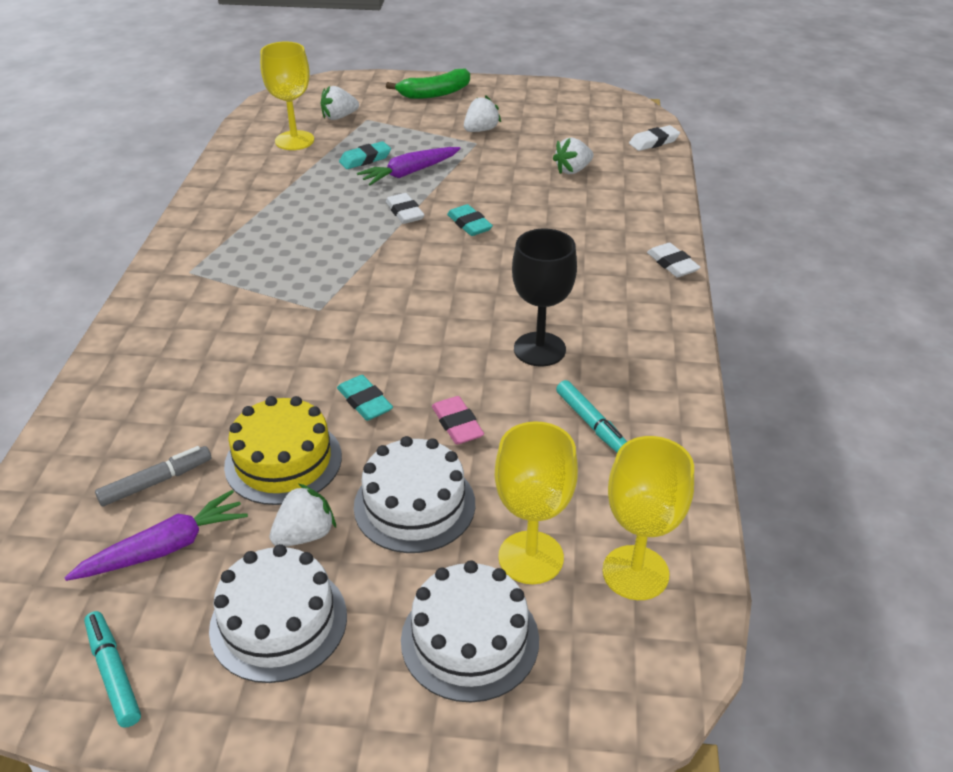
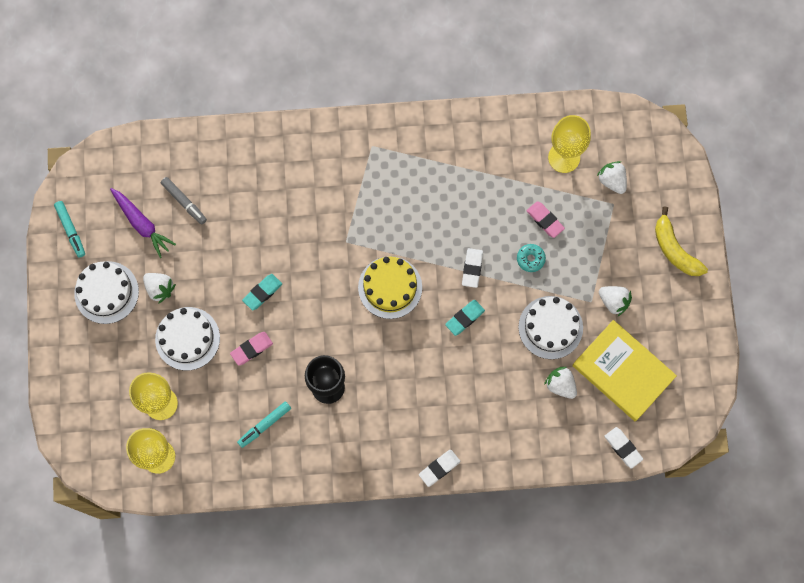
camera: 80 degrees right, 35 degrees up
turquoise marker [84,611,141,728] -> turquoise marker turned 105 degrees clockwise [54,201,85,258]
yellow cake [224,396,342,505] -> yellow cake moved to [358,256,422,319]
turquoise eraser [339,141,391,169] -> pink eraser [526,201,565,238]
purple carrot [357,147,460,185] -> turquoise donut [517,244,546,272]
green banana [386,68,470,99] -> yellow banana [655,206,708,276]
white eraser [386,193,424,224] -> white eraser turned 45 degrees counterclockwise [462,248,483,288]
white cake [401,560,539,703] -> white cake moved to [518,296,583,359]
none -> yellow book [572,320,677,422]

